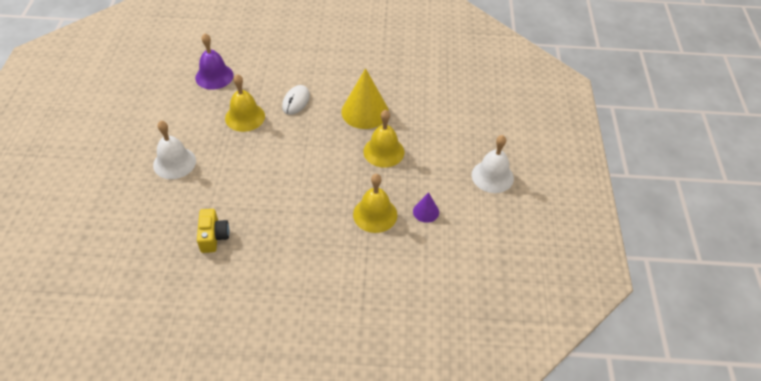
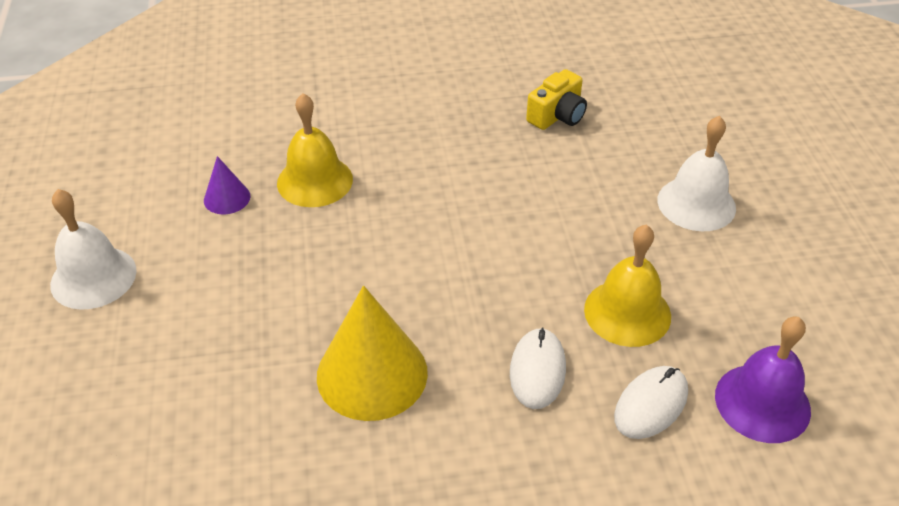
camera: 170 degrees right, 5 degrees down
yellow camera [197,209,229,253] -> yellow camera turned 120 degrees counterclockwise [526,69,587,130]
yellow bell [363,110,404,168] -> none
none -> white mouse [614,366,688,439]

